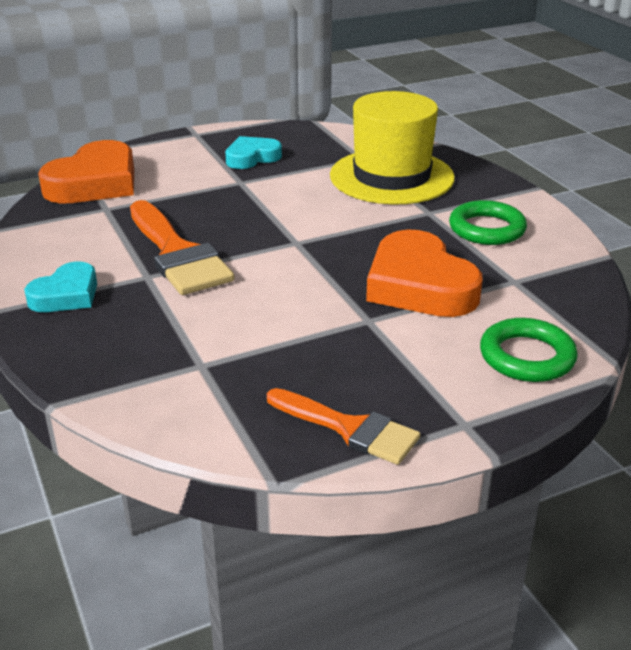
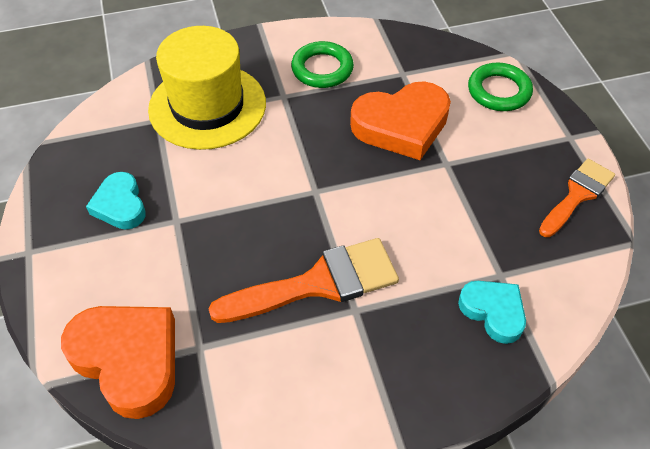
camera: 80 degrees left, 20 degrees up
turquoise heart [24,261,97,312] -> turquoise heart moved to [458,281,526,344]

